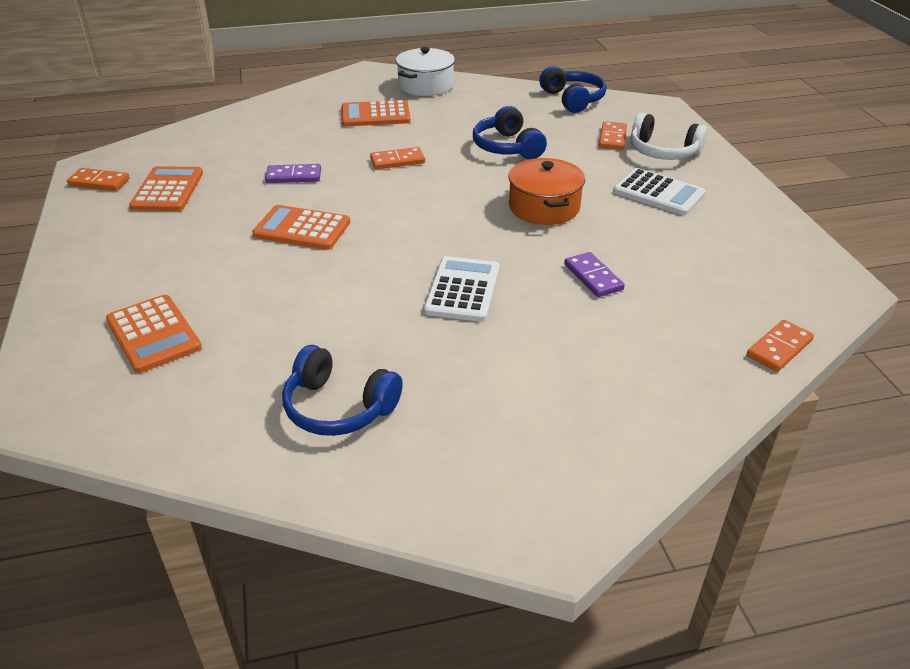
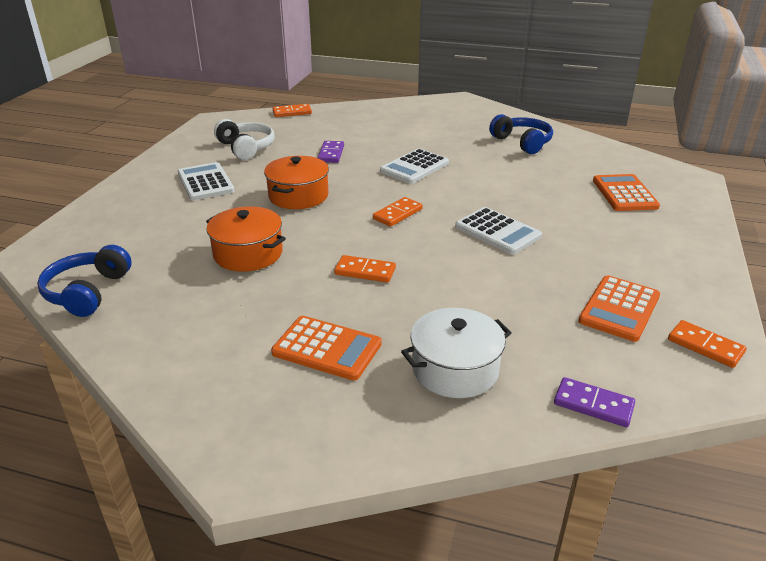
camera: 150 degrees left, 5 degrees down
orange calculator [252,205,350,250] -> white calculator [455,207,542,254]
purple domino [265,164,321,183] -> purple domino moved to [554,377,635,427]
white pot [396,47,455,96] -> white pot moved to [401,308,512,398]
blue headphones [473,106,547,159] -> orange pot [206,206,286,272]
orange domino [599,121,627,150] -> orange domino moved to [373,197,423,227]
white headphones [630,113,708,160] -> white headphones moved to [214,119,275,160]

